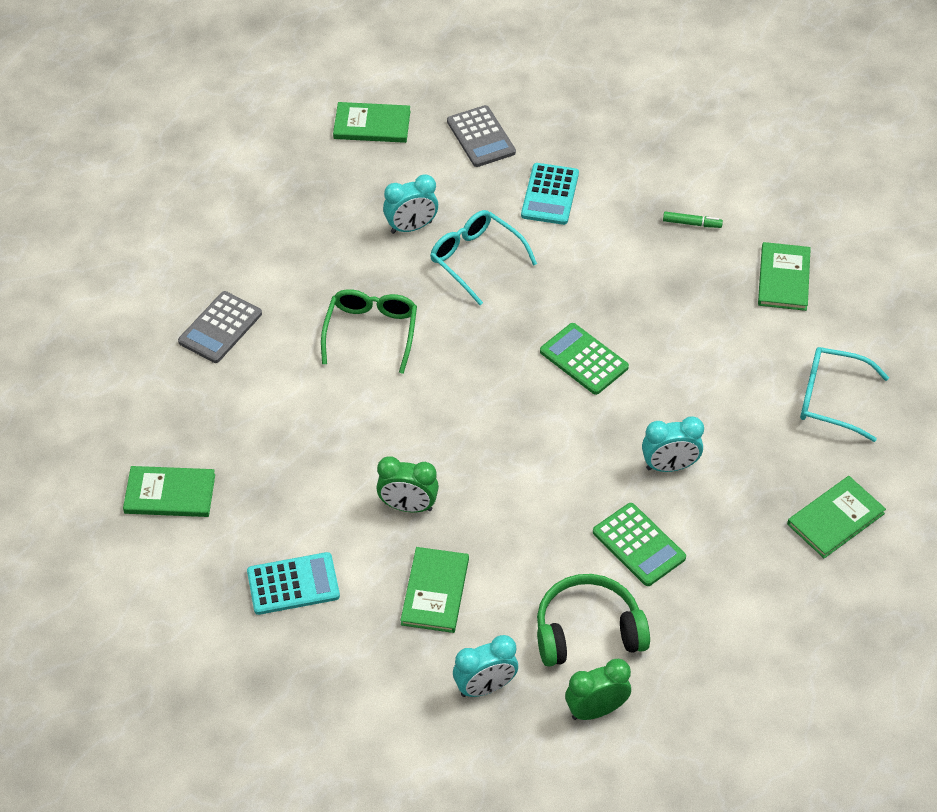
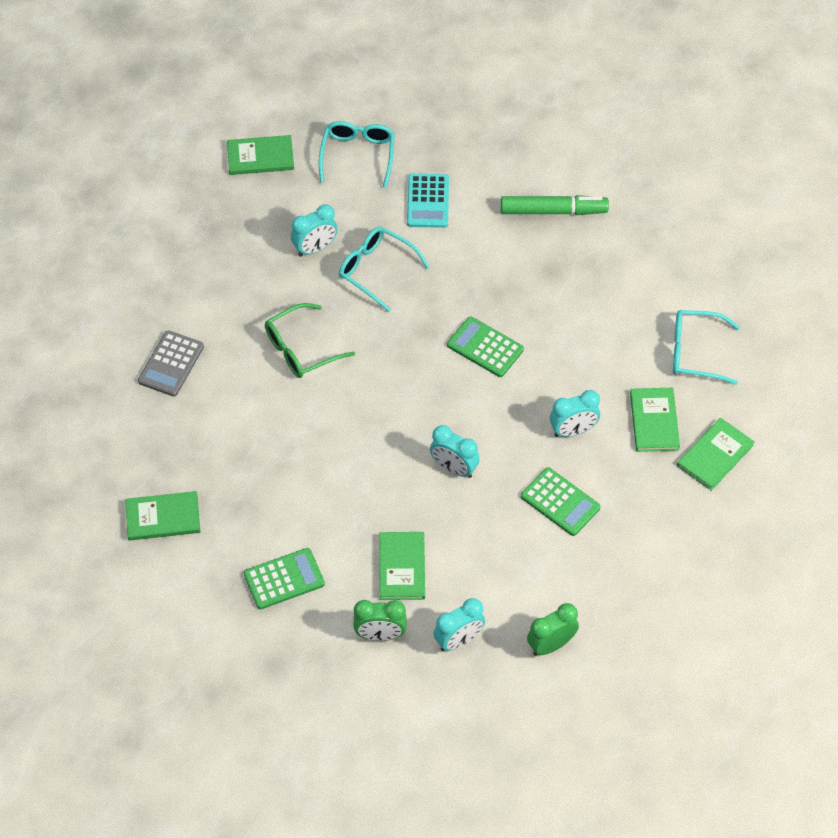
camera: 10 degrees left, 5 degrees up
turquoise calculator [247,552,340,615] -> green calculator [244,548,325,609]
green glasses [321,289,417,374] -> green glasses turned 120 degrees counterclockwise [265,303,355,378]
green clock [376,457,439,513] -> green clock moved to [353,600,407,641]
grey calculator [447,105,516,167] -> turquoise glasses [319,121,395,188]
green headphones [537,574,650,667] -> none
green marker [663,212,723,228] -> green marker [501,195,609,215], size x2.10
green book [758,242,811,311] -> green book moved to [630,388,680,452]
none -> turquoise clock [430,425,480,478]

